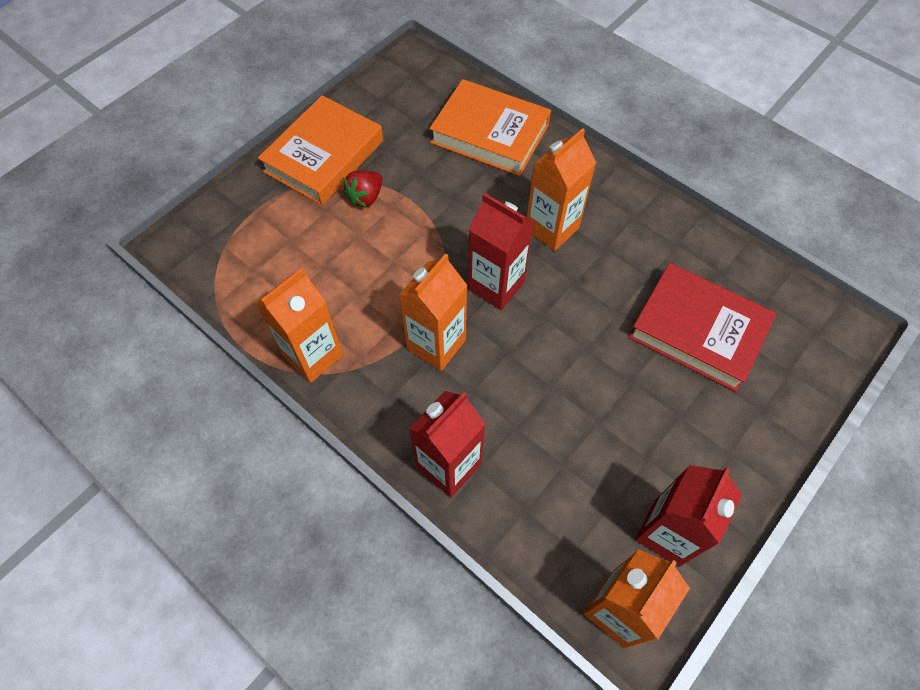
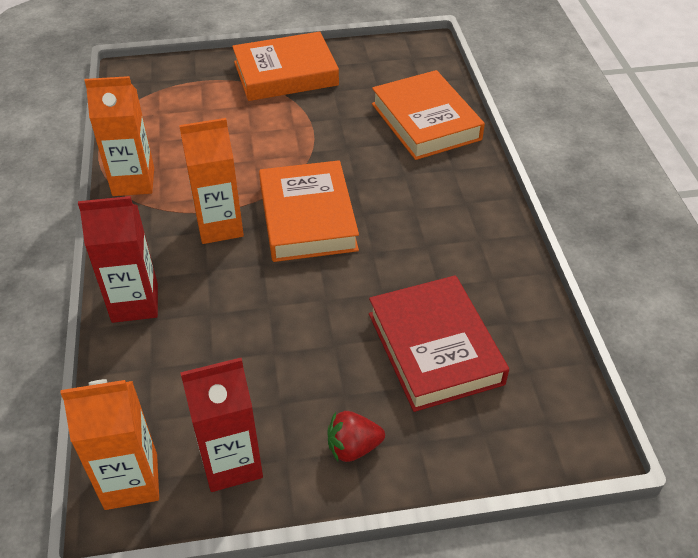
camera: 40 degrees right, 15 degrees down
red strawberry [343,170,383,208] -> red strawberry moved to [327,411,385,462]
red carton [468,193,534,310] -> orange book [259,160,359,262]
orange carton [527,128,596,251] -> none

